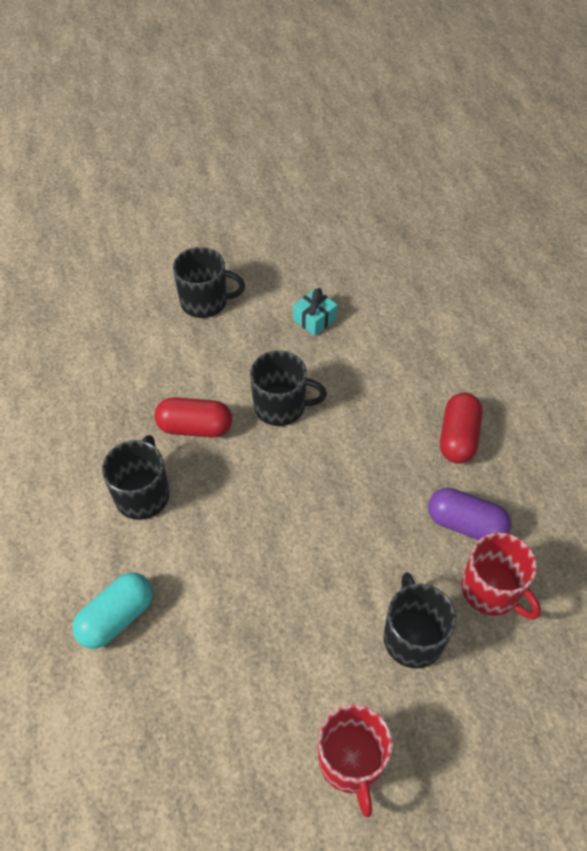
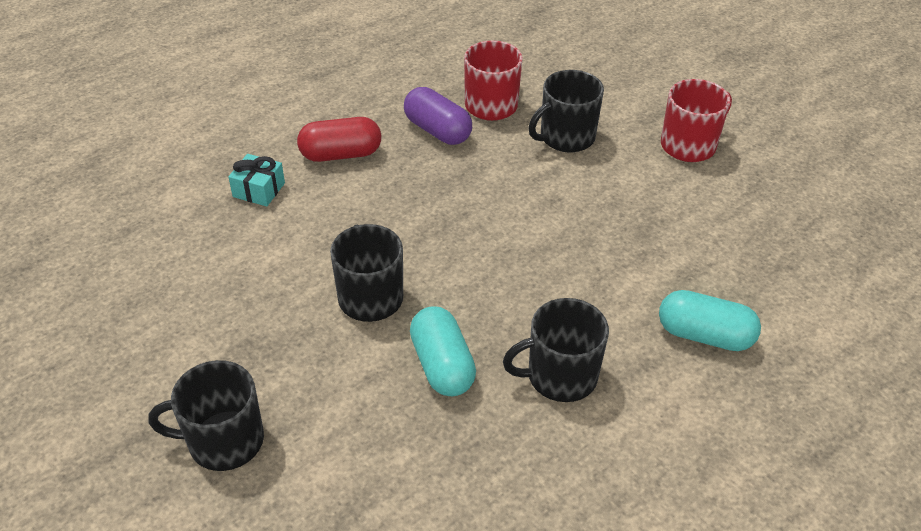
camera: 115 degrees left, 10 degrees down
red capsule [154,397,232,437] -> turquoise capsule [410,306,476,396]
black mug [173,247,245,318] -> black mug turned 75 degrees counterclockwise [148,360,264,471]
turquoise gift [293,288,337,336] -> turquoise gift moved to [228,154,285,206]
purple capsule [428,488,511,540] -> purple capsule turned 45 degrees counterclockwise [404,87,472,145]

